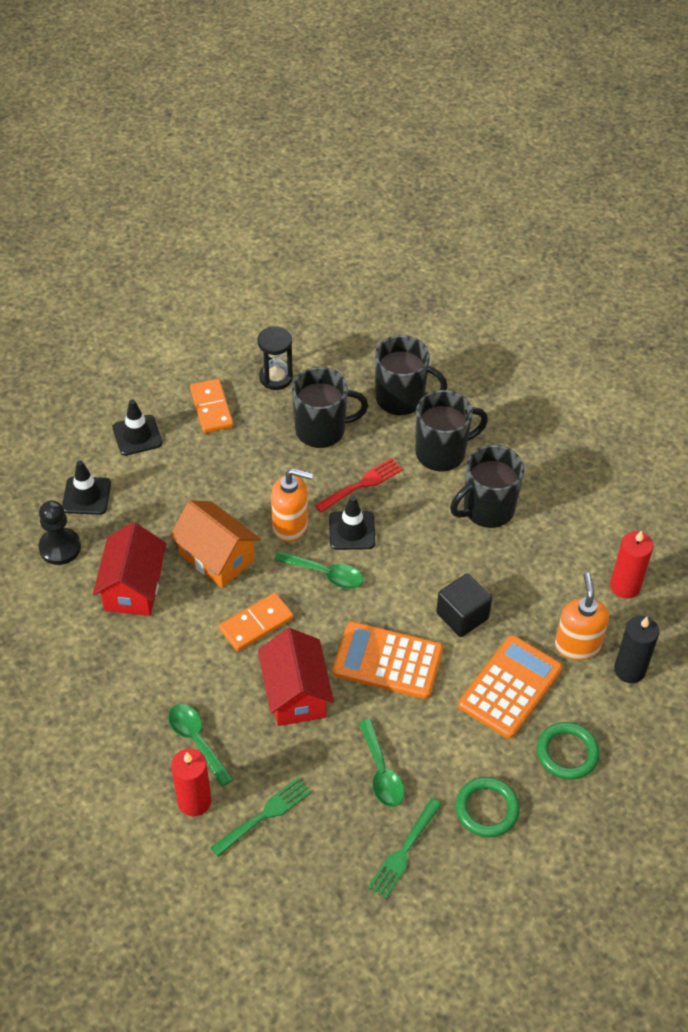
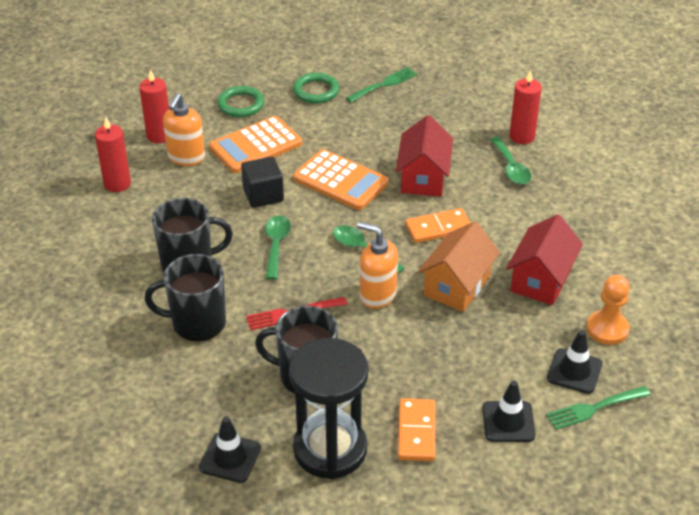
camera: 160 degrees left, 10 degrees down
black pawn [38,501,81,565] -> orange pawn [586,275,630,345]
orange house [169,500,261,588] -> orange house turned 60 degrees clockwise [418,221,500,312]
green fork [210,778,311,857] -> green fork moved to [546,386,650,430]
black hourglass [258,326,293,390] -> black hourglass [289,338,368,479], size x1.82
black traffic cone [329,496,375,550] -> black traffic cone moved to [199,417,261,483]
green spoon [359,719,405,807] -> green spoon moved to [265,215,291,280]
black mug [375,335,448,415] -> none
black candle [614,616,659,683] -> red candle [139,69,169,143]

